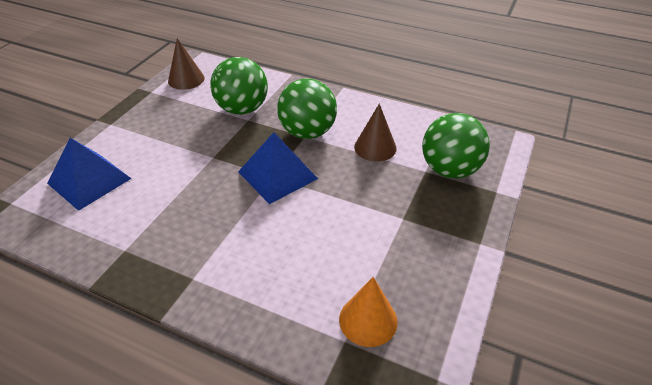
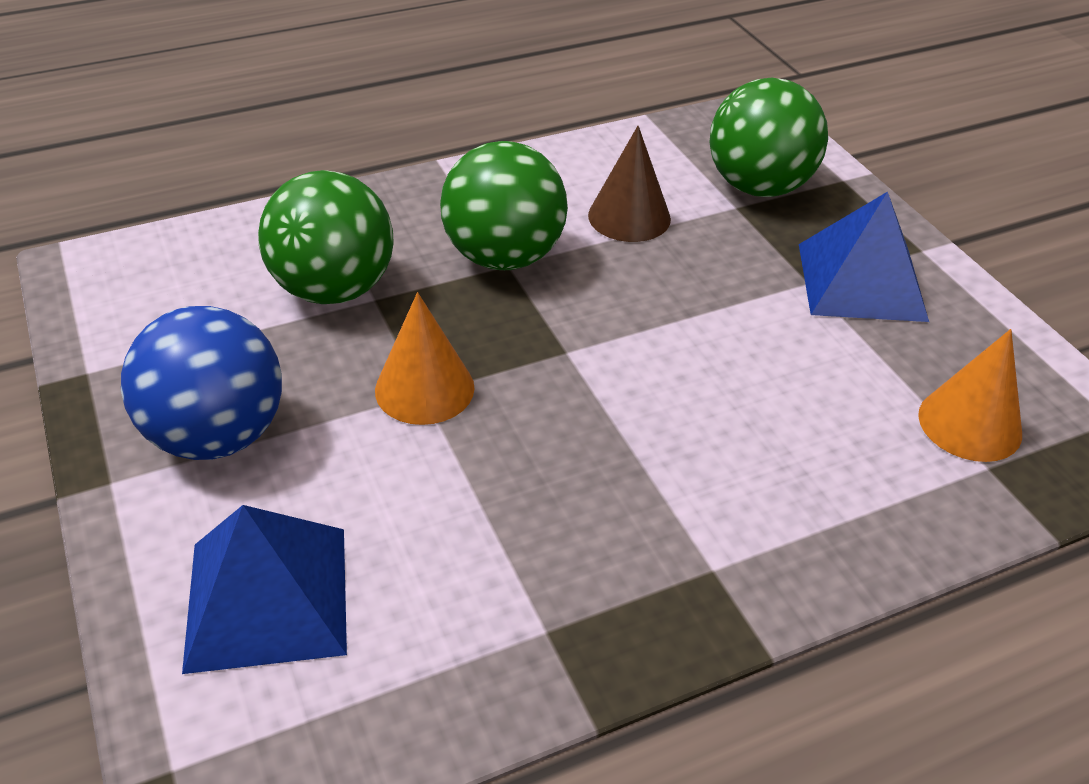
camera: 50 degrees left, 0 degrees up
brown cone [168,38,205,90] -> none
blue pyramid [238,132,318,204] -> blue pyramid moved to [799,192,929,322]
none -> blue ball [121,306,282,460]
none -> orange cone [375,292,474,425]

